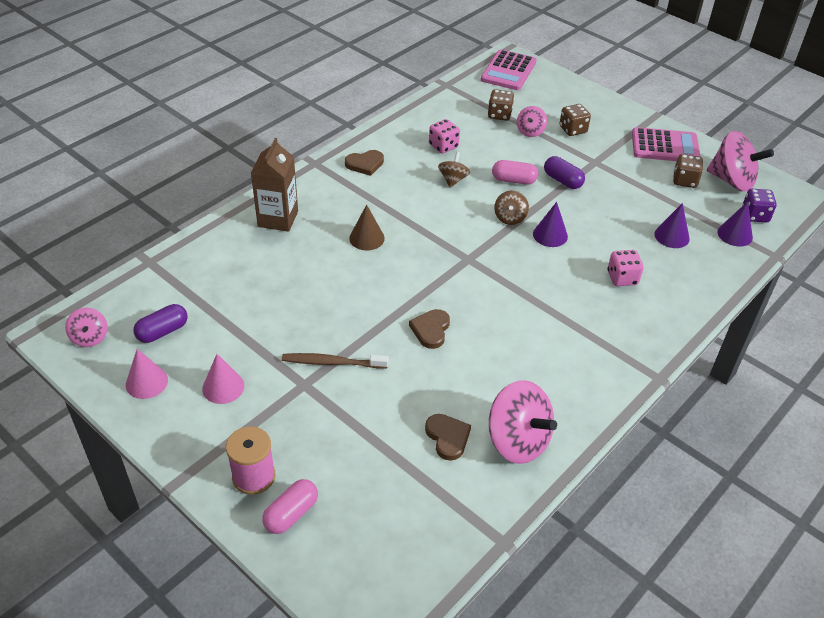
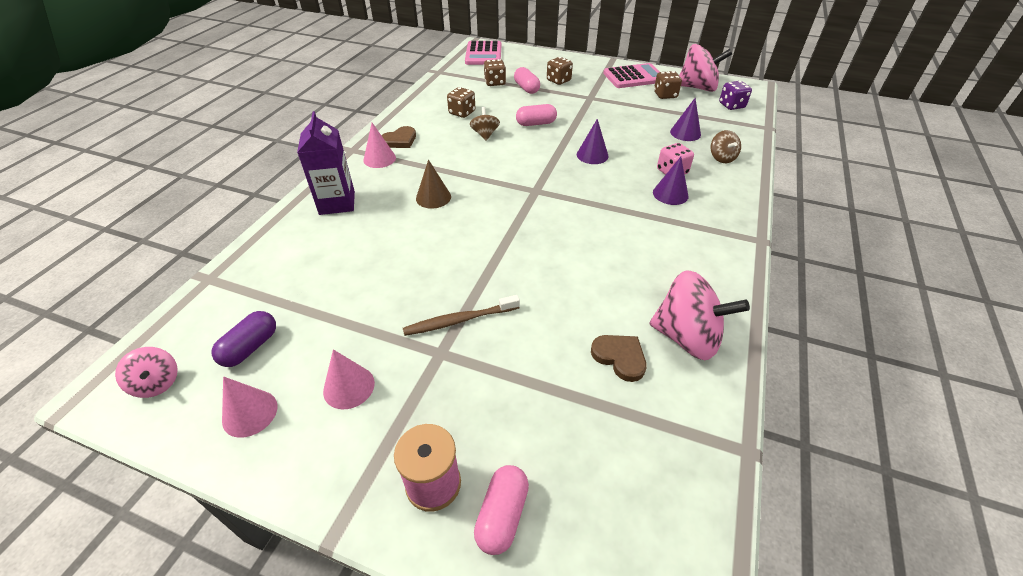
camera: 20 degrees left, 0 degrees up
brown carton [251,138,298,232] -> purple carton [297,111,355,215]
brown heart [409,309,450,349] -> none
pink dice [429,119,460,153] -> brown dice [447,87,475,118]
brown spinning top [494,190,529,225] -> brown spinning top moved to [710,130,741,163]
pink spinning top [517,106,547,137] -> pink capsule [514,67,540,94]
purple capsule [544,156,585,189] -> none
purple cone [717,202,753,247] -> purple cone moved to [653,157,688,205]
none -> pink cone [363,123,396,168]

